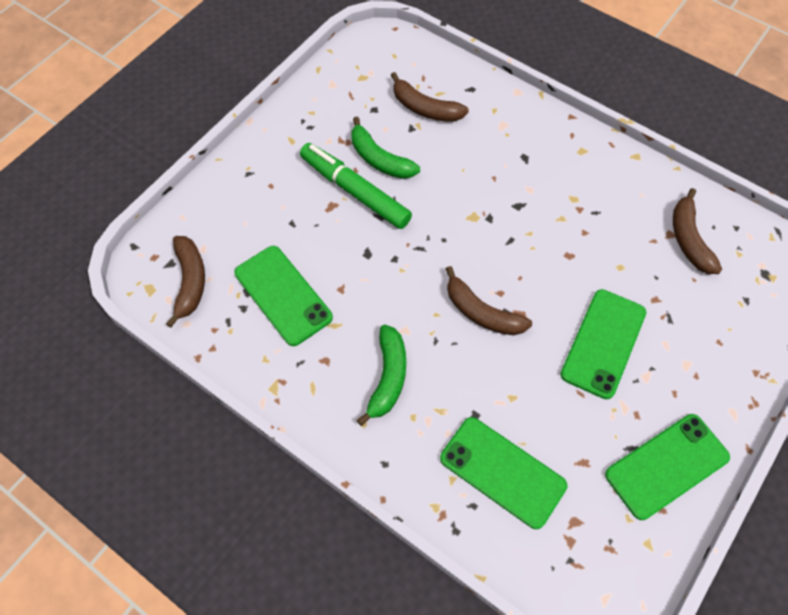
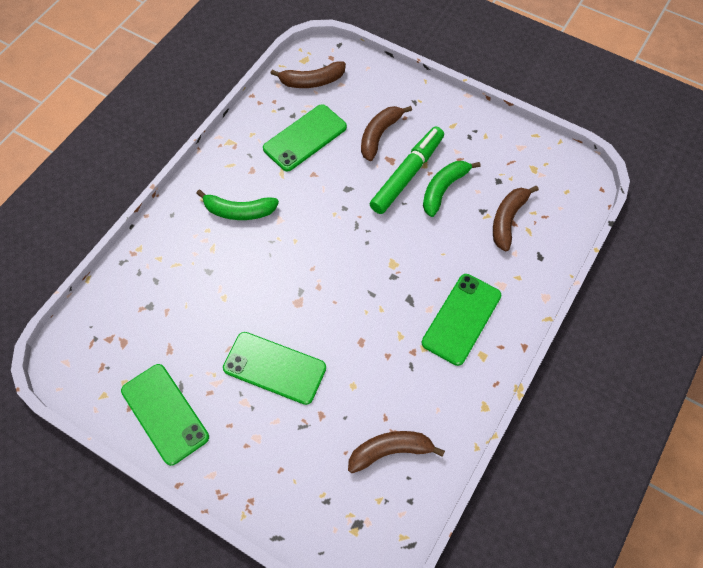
camera: 85 degrees right, 0 degrees up
green phone [440,417,567,529] -> green phone moved to [422,274,501,366]
brown banana [446,266,532,335] -> brown banana moved to [361,106,412,161]

